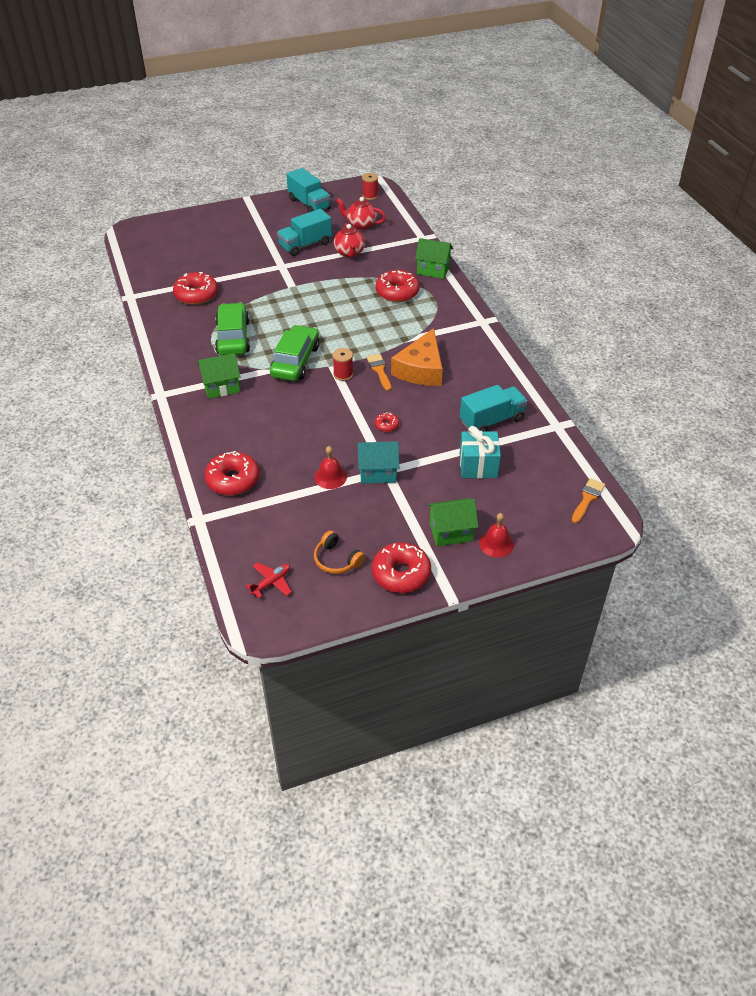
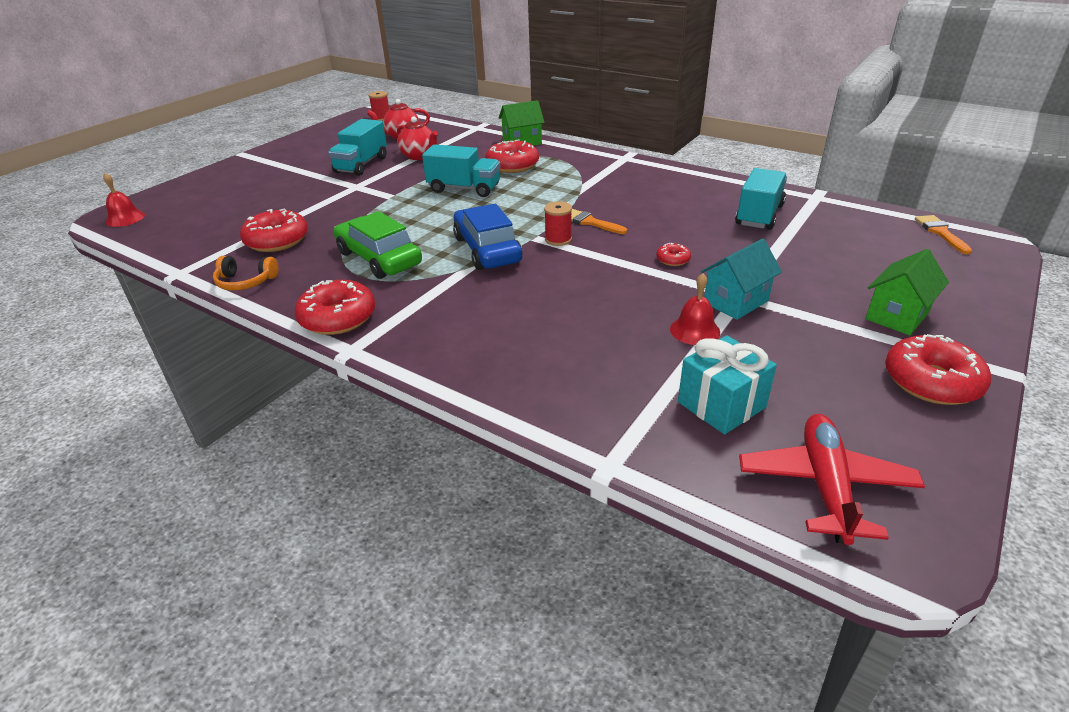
camera: 35 degrees left, 10 degrees down
green house [198,353,241,399] -> none
red donut [204,451,259,496] -> red donut moved to [295,280,375,335]
red plane [246,562,292,599] -> red plane [739,414,925,545], size x1.79
green car [270,325,319,381] -> blue car [453,203,523,270]
turquoise truck [286,168,331,212] -> turquoise truck moved to [422,144,500,197]
orange headphones [314,530,365,574] -> orange headphones moved to [213,256,279,291]
orange cheese [391,328,443,386] -> none
turquoise gift [460,426,501,479] -> turquoise gift moved to [678,335,777,434]
red bell [479,513,514,558] -> red bell moved to [103,173,145,227]

